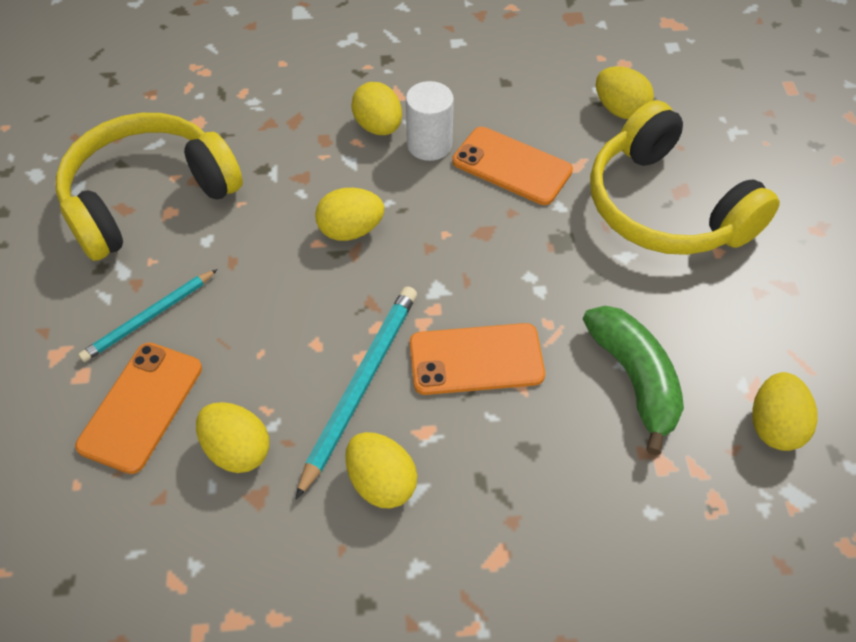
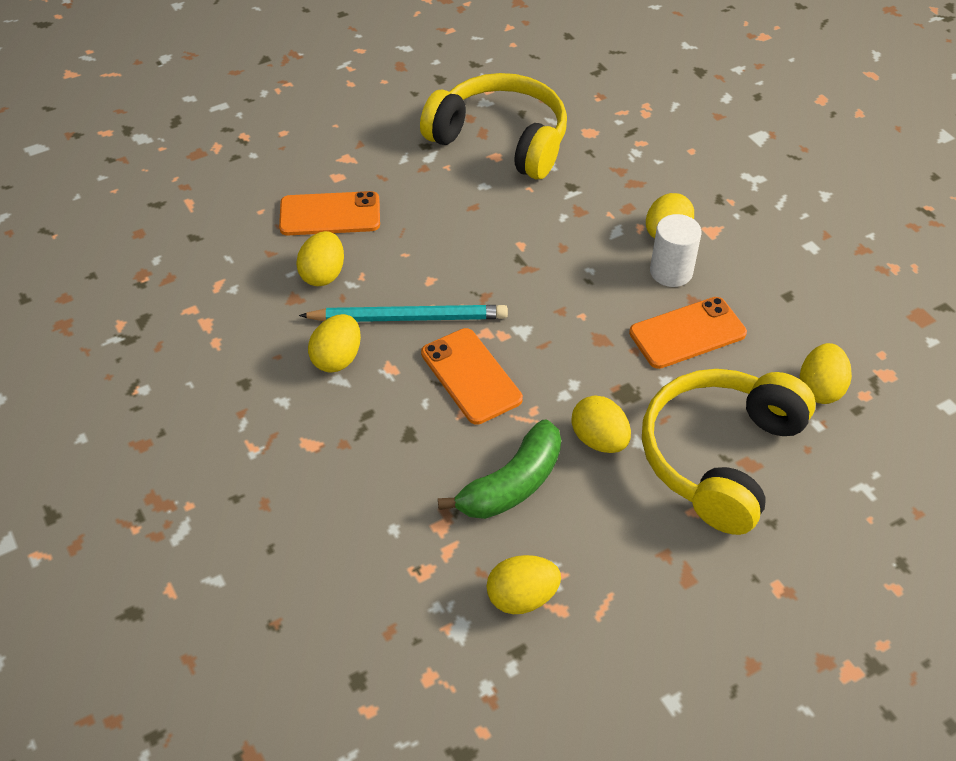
camera: 65 degrees right, 5 degrees down
turquoise pencil [78,269,218,362] -> none
yellow egg [315,188,384,241] -> yellow egg moved to [572,395,631,453]
orange phone [452,127,573,205] -> orange phone turned 60 degrees clockwise [629,297,747,369]

